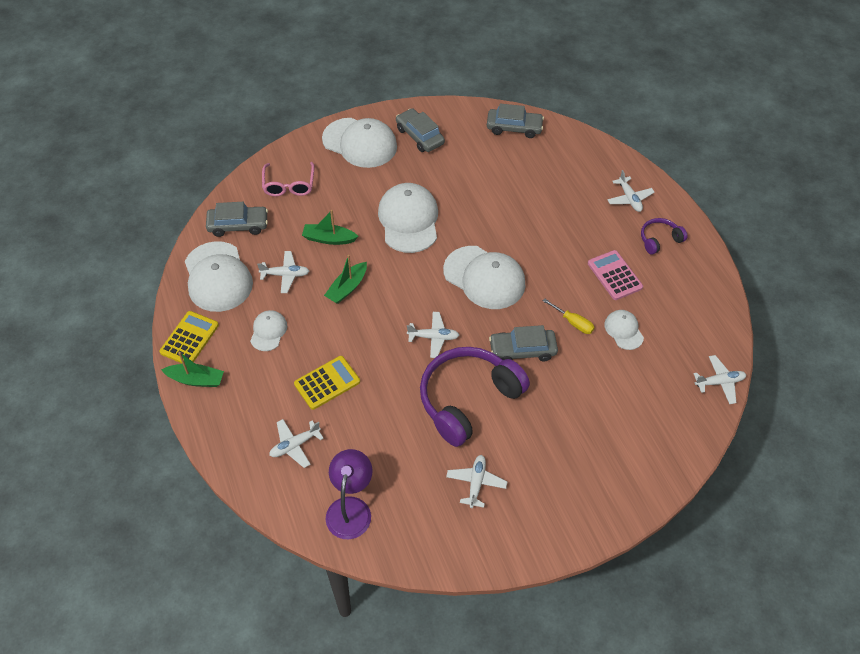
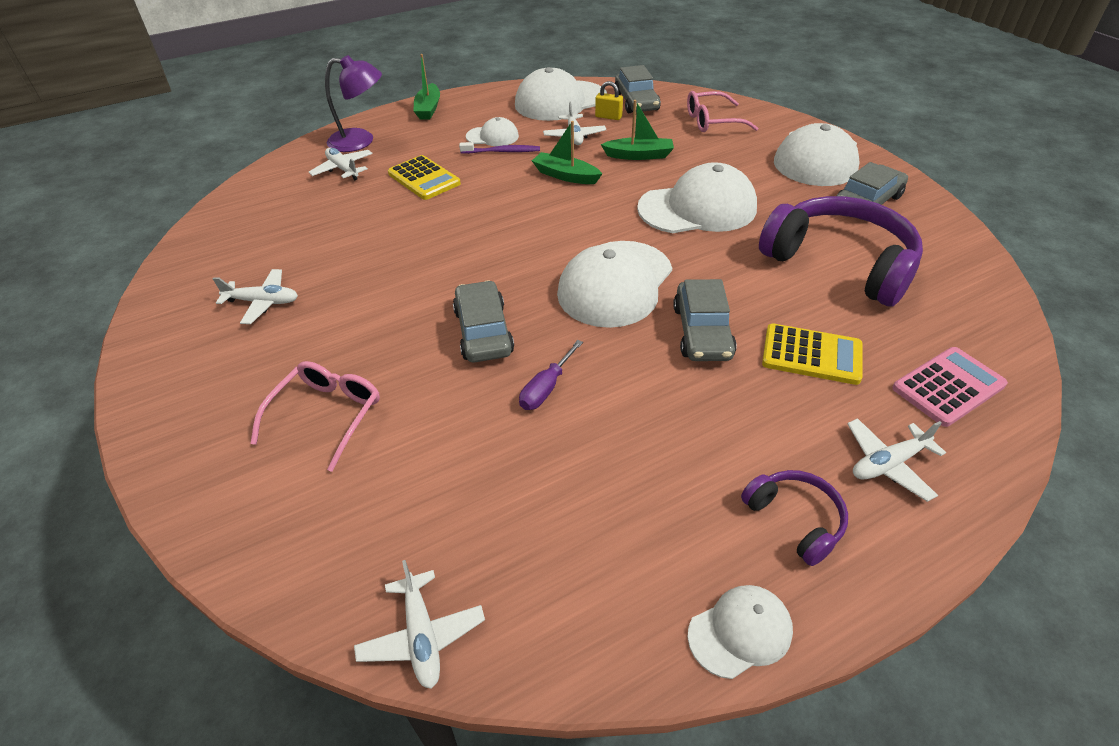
camera: 85 degrees right, 10 degrees down
yellow calculator [159,311,219,363] -> yellow calculator moved to [762,324,863,385]
green boat [302,210,359,245] -> green boat turned 90 degrees clockwise [601,100,674,160]
purple lamp [326,449,373,539] -> purple lamp moved to [325,55,382,152]
white plane [407,312,459,358] -> none
purple headphones [420,347,530,447] -> purple headphones moved to [759,196,923,306]
grey car [487,104,544,138] -> grey car moved to [673,279,737,361]
yellow screwdriver [543,299,595,334] -> purple screwdriver [519,340,583,410]
pink calculator [588,250,643,300] -> pink calculator moved to [892,347,1008,427]
white cap [604,310,644,350] -> white cap moved to [687,585,793,679]
none -> pink glasses [250,361,380,472]
none -> purple toothbrush [459,142,540,154]
none -> yellow padlock [595,81,623,120]

